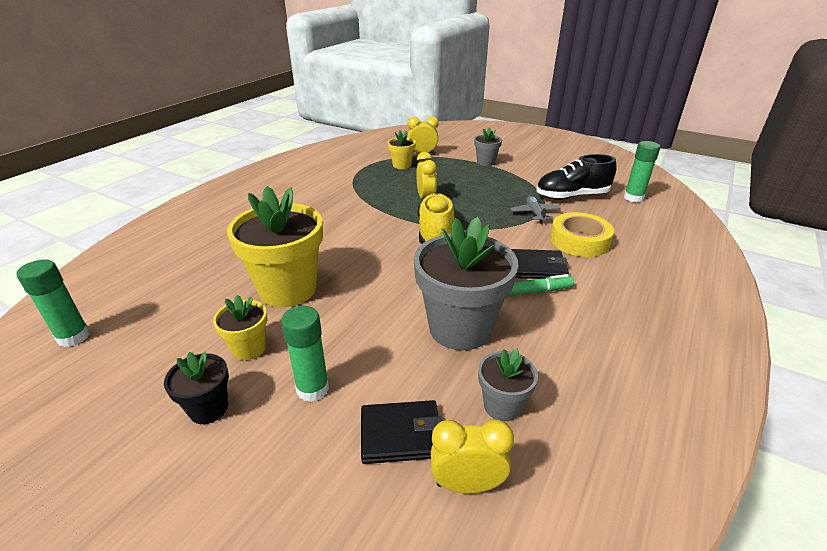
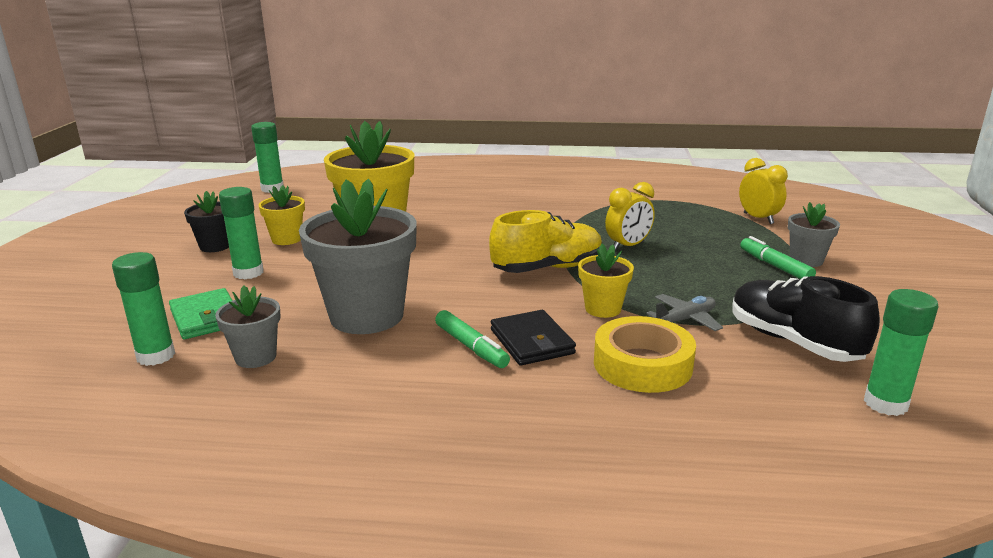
camera: 65 degrees right, 10 degrees down
black wallet [361,400,442,464] -> green wallet [169,288,233,339]
yellow flower pot [388,130,416,169] -> yellow flower pot moved to [578,244,634,318]
yellow clock [431,419,514,493] -> green glue stick [112,252,175,366]
none -> green marker [740,236,816,279]

